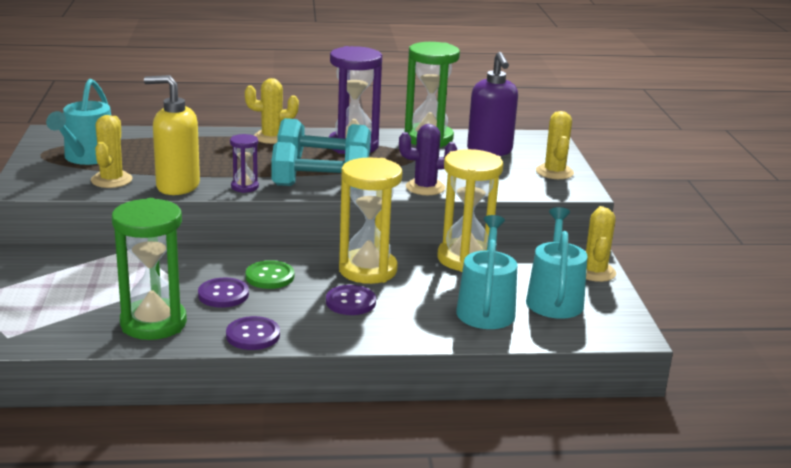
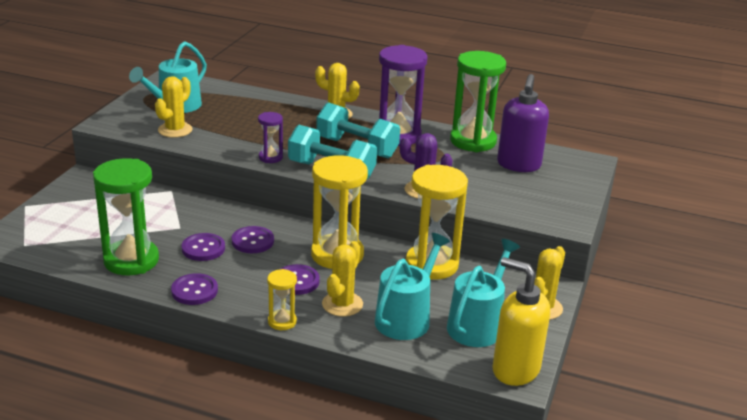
camera: 25 degrees right, 5 degrees up
yellow soap dispenser [144,75,200,195] -> yellow soap dispenser moved to [492,257,550,386]
green button [246,260,294,289] -> purple button [232,226,274,253]
yellow cactus [536,111,574,179] -> yellow cactus moved to [322,241,363,317]
none -> yellow hourglass [267,269,297,330]

